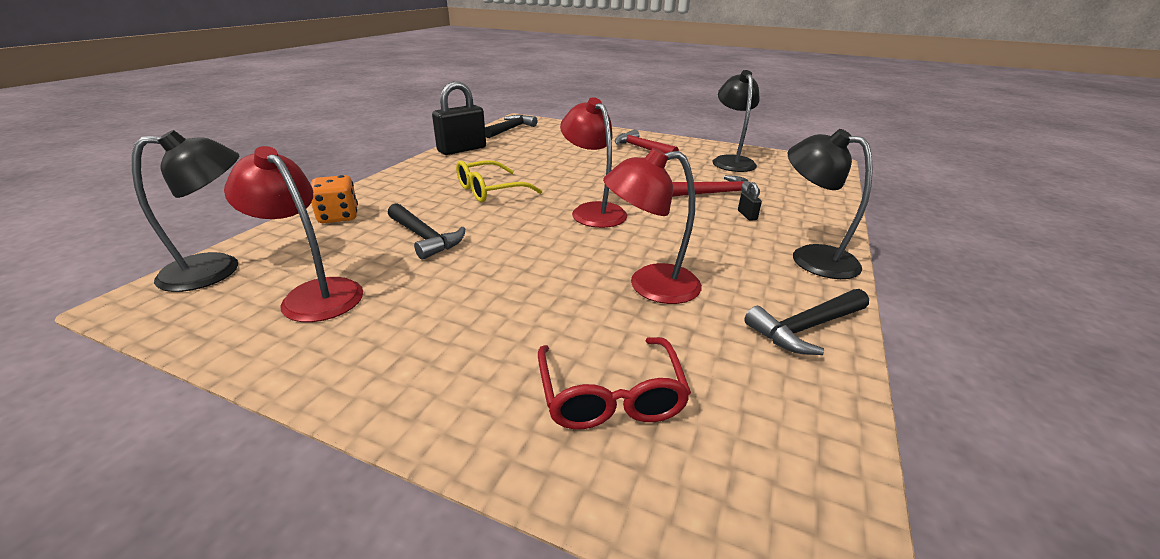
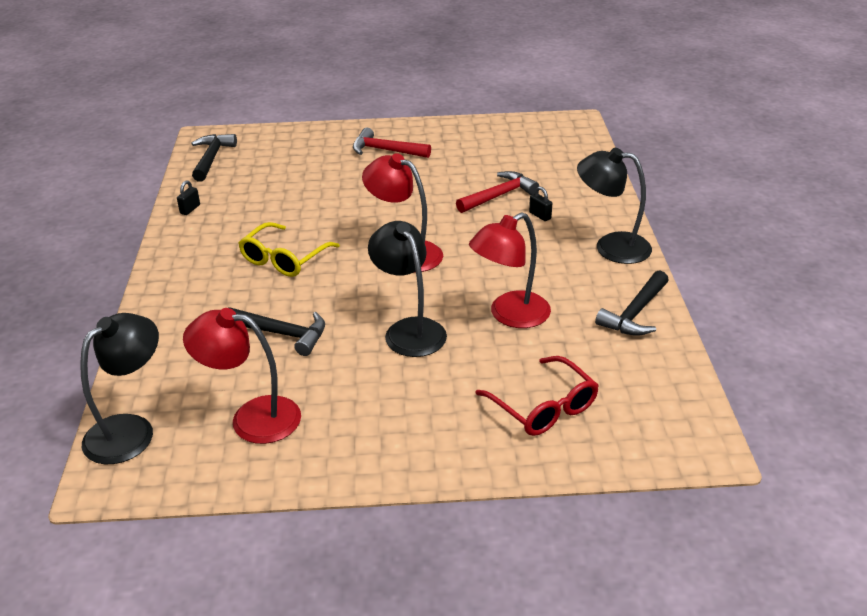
camera: 25 degrees left, 5 degrees up
orange dice [311,175,358,223] -> none
black padlock [432,81,486,155] -> black padlock [177,180,200,215], size x0.41
black lamp [712,70,760,172] -> black lamp moved to [368,221,447,357]

